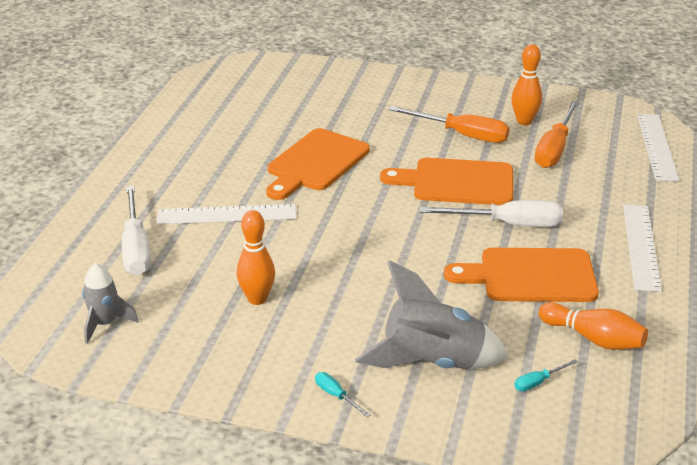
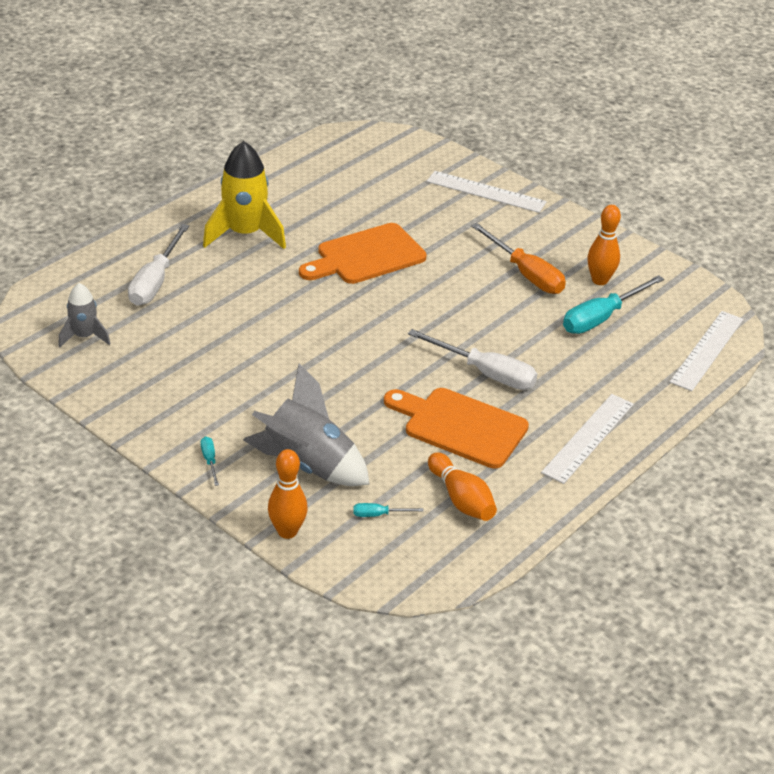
camera: 25 degrees right, 5 degrees up
white ruler [157,204,296,224] -> white ruler moved to [427,171,547,213]
orange bowling pin [237,210,275,305] -> orange bowling pin moved to [268,449,308,539]
orange cutting board [380,158,513,205] -> none
orange screwdriver [535,101,579,168] -> turquoise screwdriver [563,275,664,334]
none -> yellow rocket [203,141,286,249]

